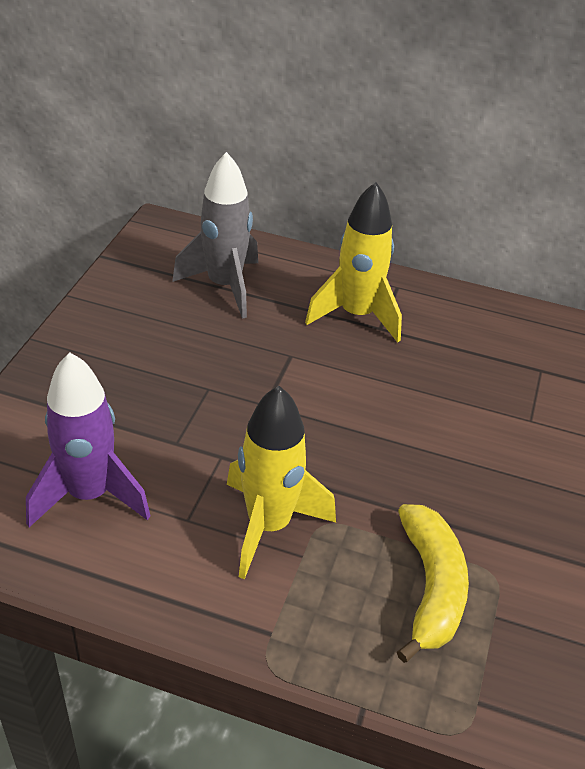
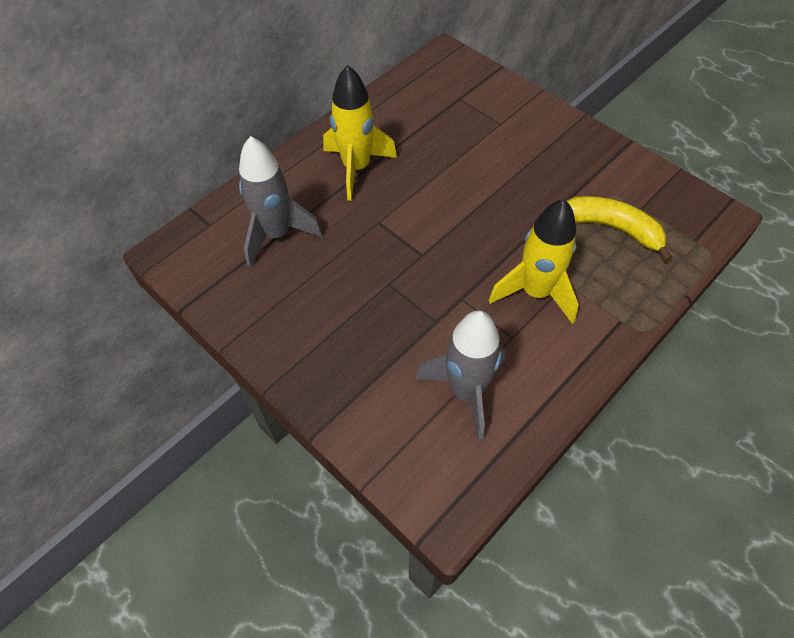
camera: 60 degrees left, 15 degrees up
purple rocket [26,352,150,527] -> grey rocket [415,310,506,442]

